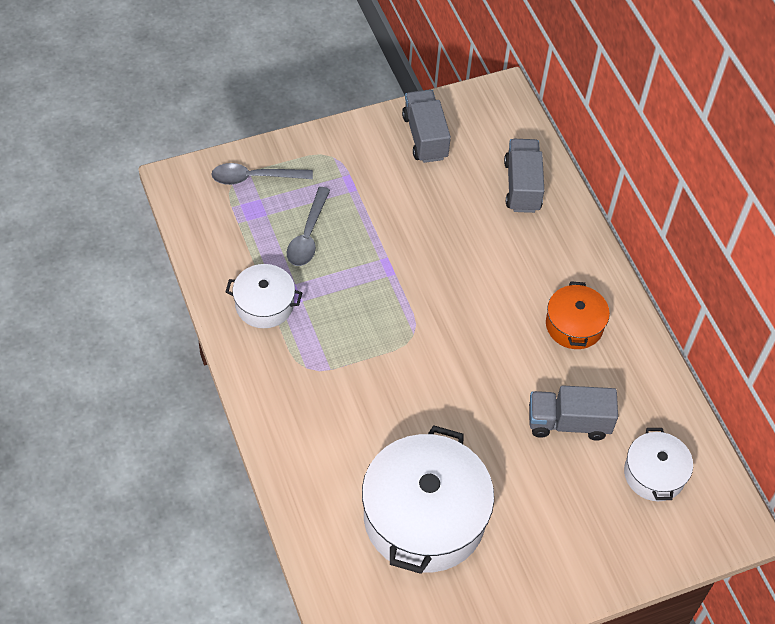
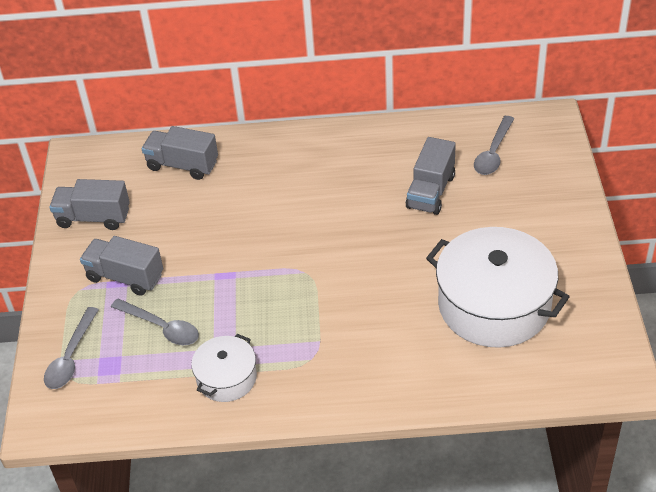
camera: 65 degrees left, 10 degrees down
orange pot [546,281,610,349] -> none
white pot [624,428,693,501] -> grey spoon [474,116,514,175]
none -> grey truck [80,236,163,296]

